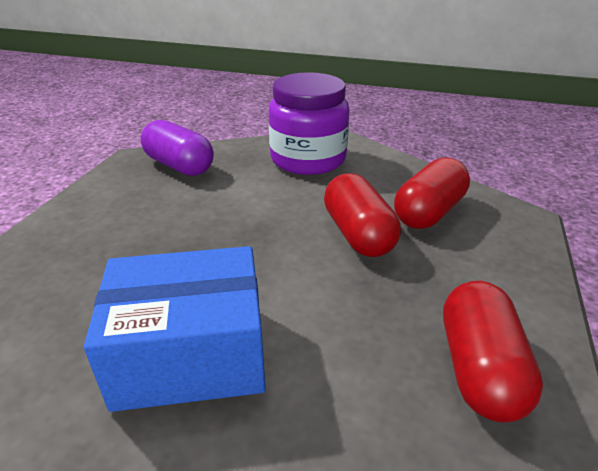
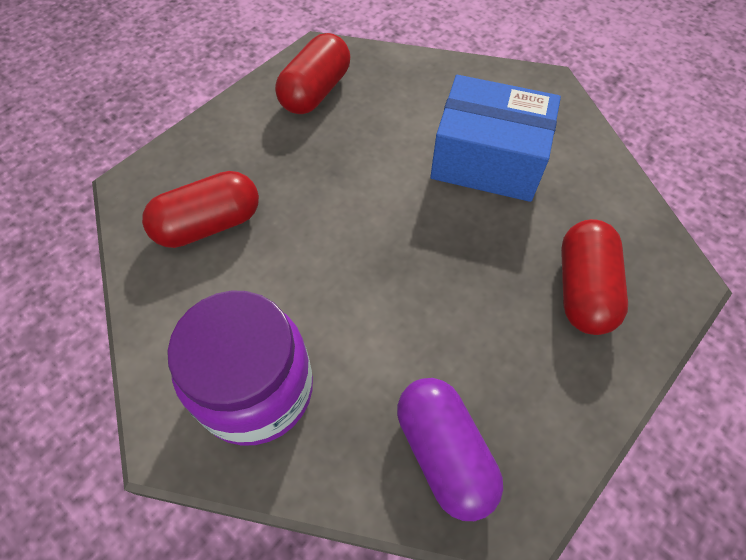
camera: 155 degrees left, 25 degrees up
red capsule [324,173,401,257] -> red capsule moved to [561,219,628,335]

